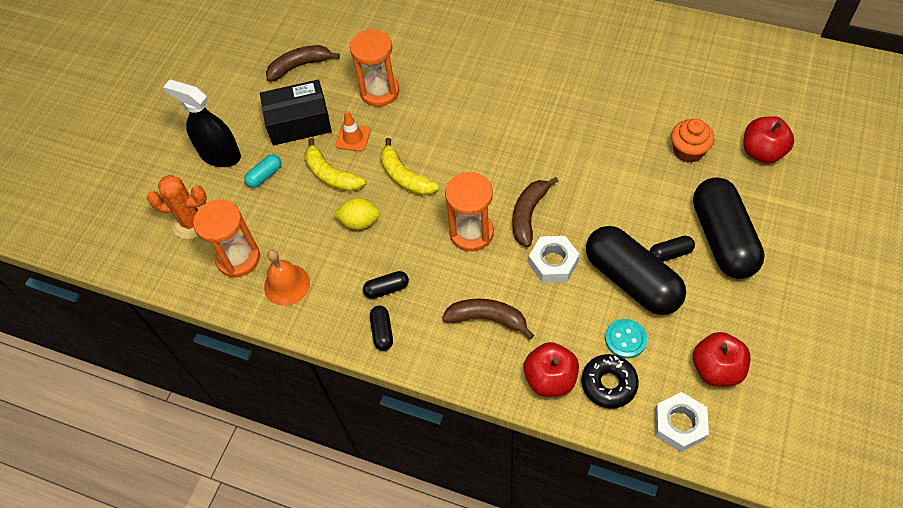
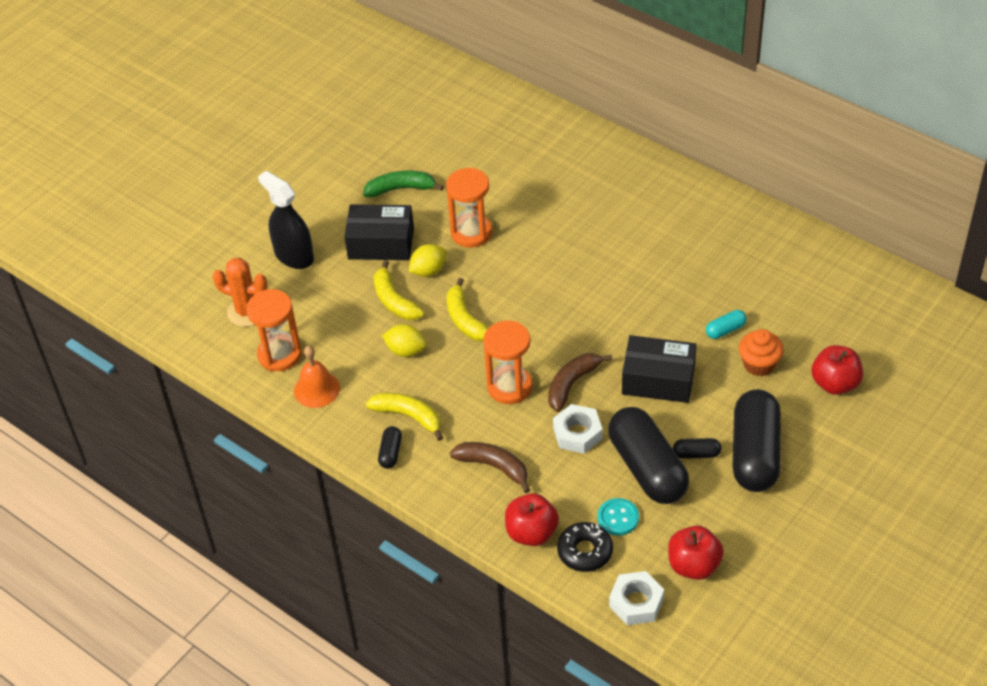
camera: 15 degrees right, 10 degrees down
turquoise capsule [244,154,281,188] -> turquoise capsule moved to [706,310,747,339]
brown banana [266,45,340,82] -> green banana [363,171,444,197]
orange traffic cone [335,111,371,152] -> yellow lemon [409,244,446,277]
black capsule [363,271,409,299] -> yellow banana [366,393,443,441]
none -> black box [622,335,696,403]

